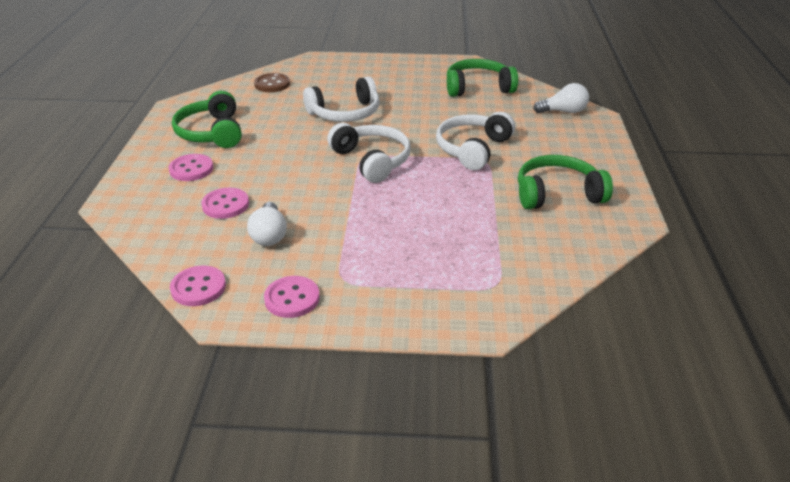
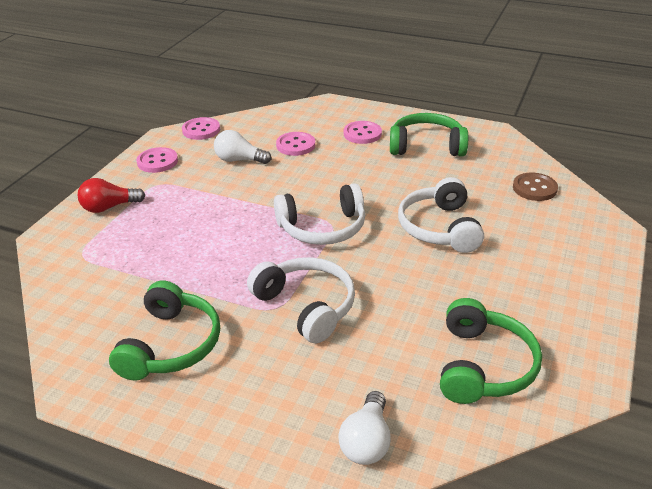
camera: 110 degrees right, 0 degrees up
none -> red light bulb [77,178,146,213]

